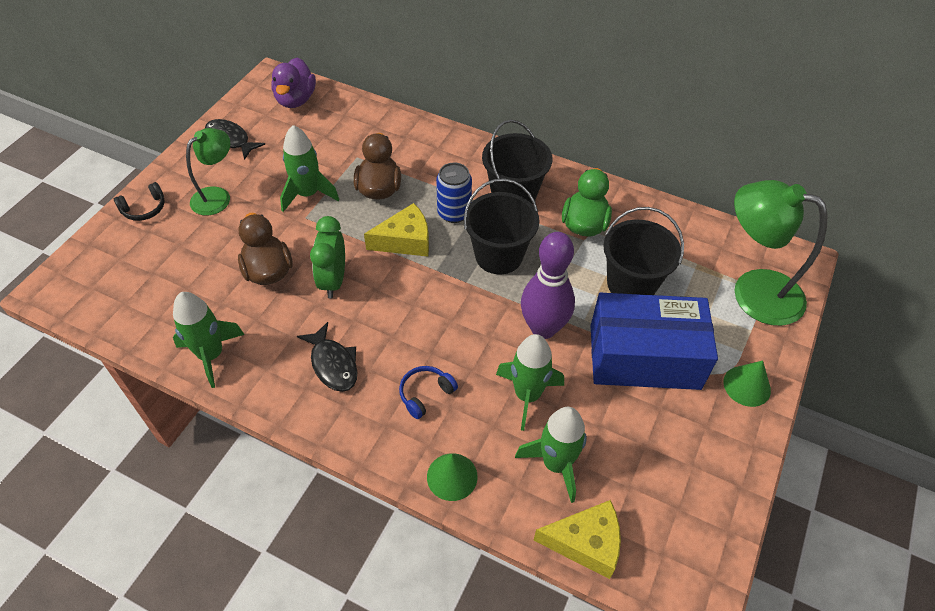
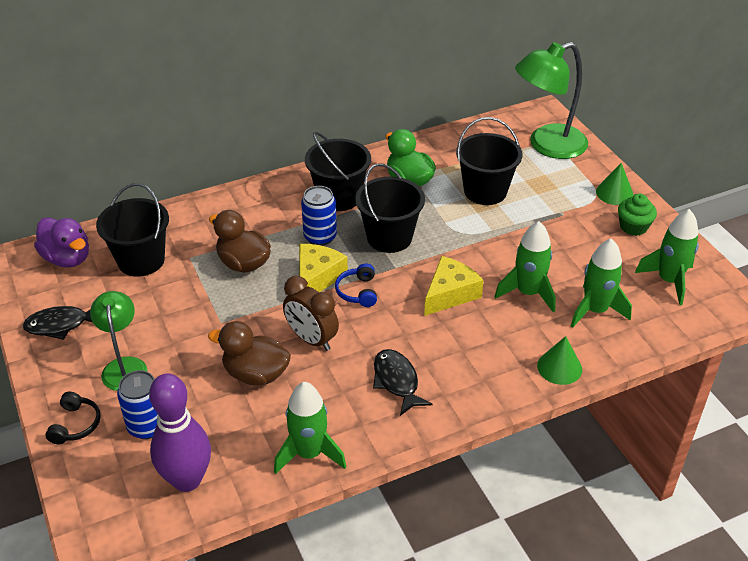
camera: 50 degrees left, 10 degrees down
green rocket [280,125,339,212] -> green rocket moved to [635,209,699,305]
black fish [297,322,358,392] -> black fish turned 120 degrees counterclockwise [373,349,433,416]
green clock [310,216,345,298] -> brown clock [283,276,339,351]
blue headphones [399,366,458,419] -> blue headphones moved to [335,263,377,307]
purple bowling pin [521,232,575,339] -> purple bowling pin moved to [149,373,211,492]
yellow cheese [533,500,621,579] -> yellow cheese moved to [424,256,484,316]
blue box [591,293,718,390] -> none
none -> black bucket [96,183,169,277]
none -> blue can [117,370,158,439]
none -> green cupcake [618,194,657,236]

